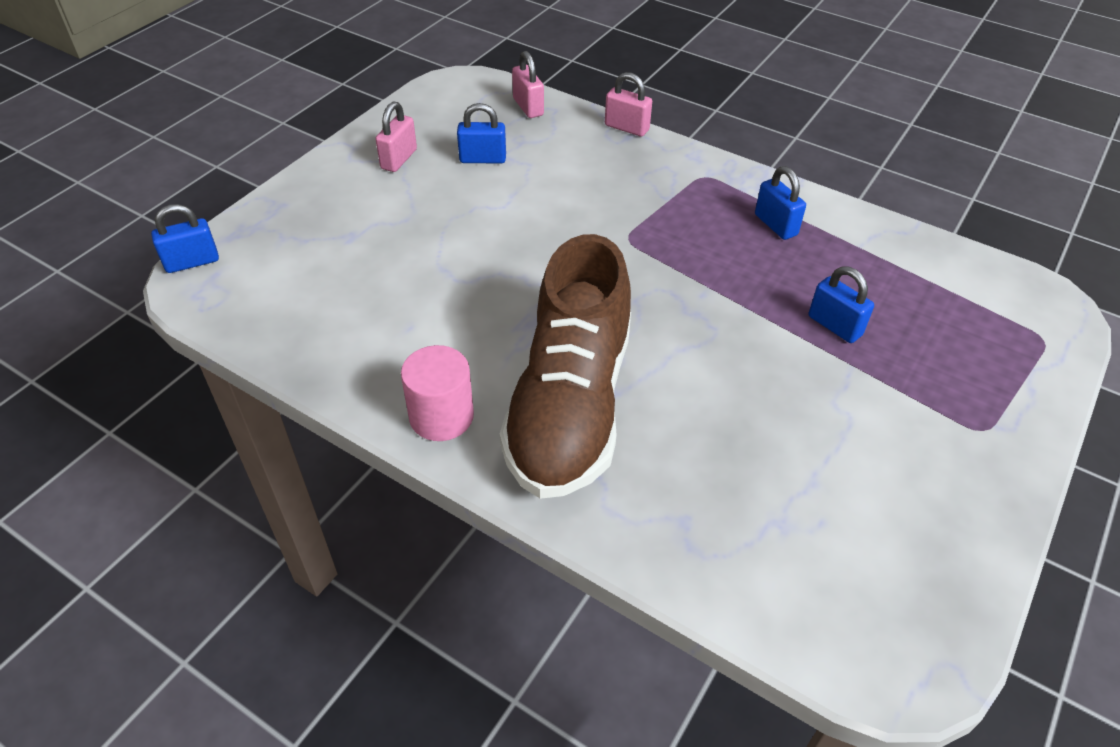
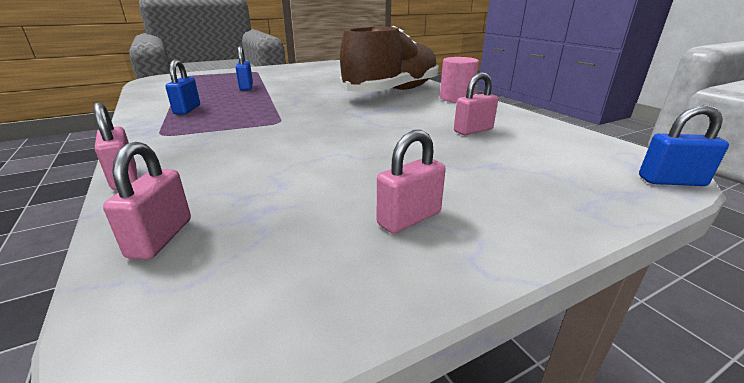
camera: 150 degrees left, 20 degrees down
blue padlock [457,103,506,164] -> none
none -> pink padlock [454,72,498,135]

